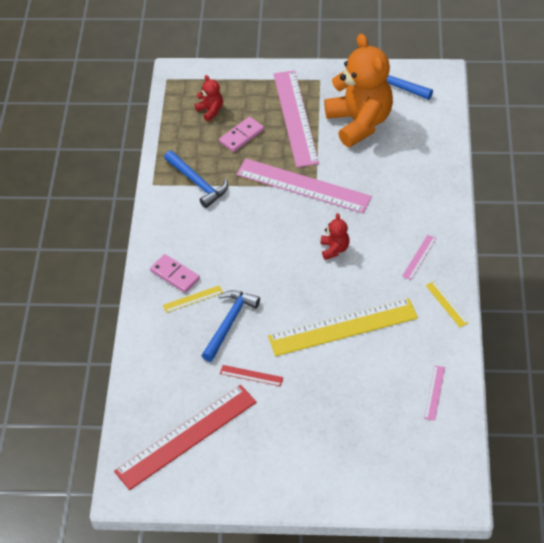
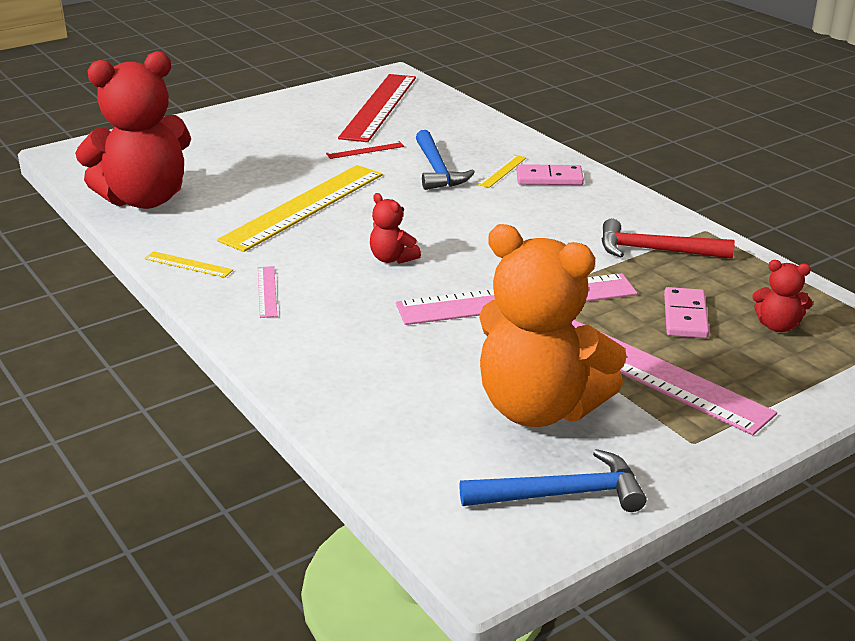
camera: 140 degrees right, 20 degrees down
blue hammer [164,151,228,208] -> red hammer [602,219,735,259]
pink ruler [424,365,445,421] -> red teddy bear [75,51,191,209]

